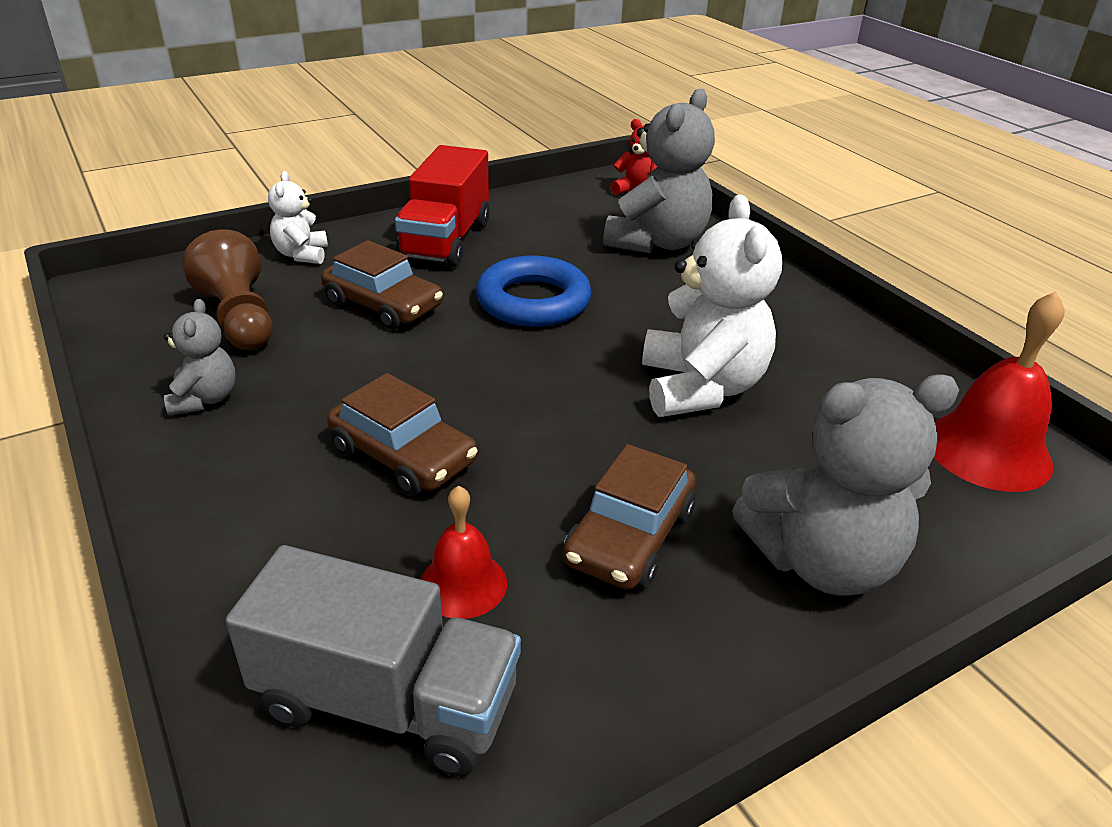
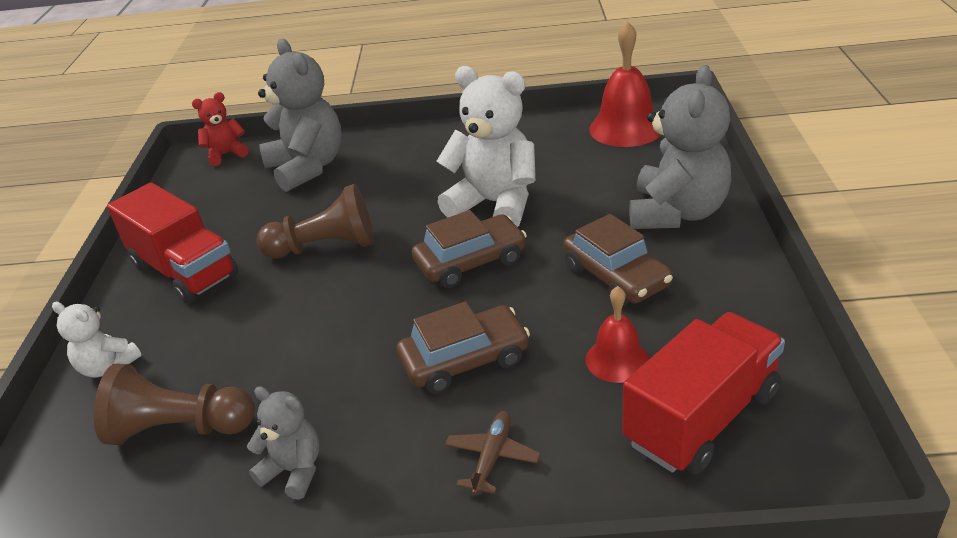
camera: 55 degrees left, 0 degrees up
grey truck [226,545,521,776] -> red truck [622,312,785,475]
brown car [321,240,443,330] -> brown car moved to [412,210,527,288]
blue ring [476,256,592,327] -> brown pawn [257,184,374,259]
none -> brown plane [445,411,541,495]

